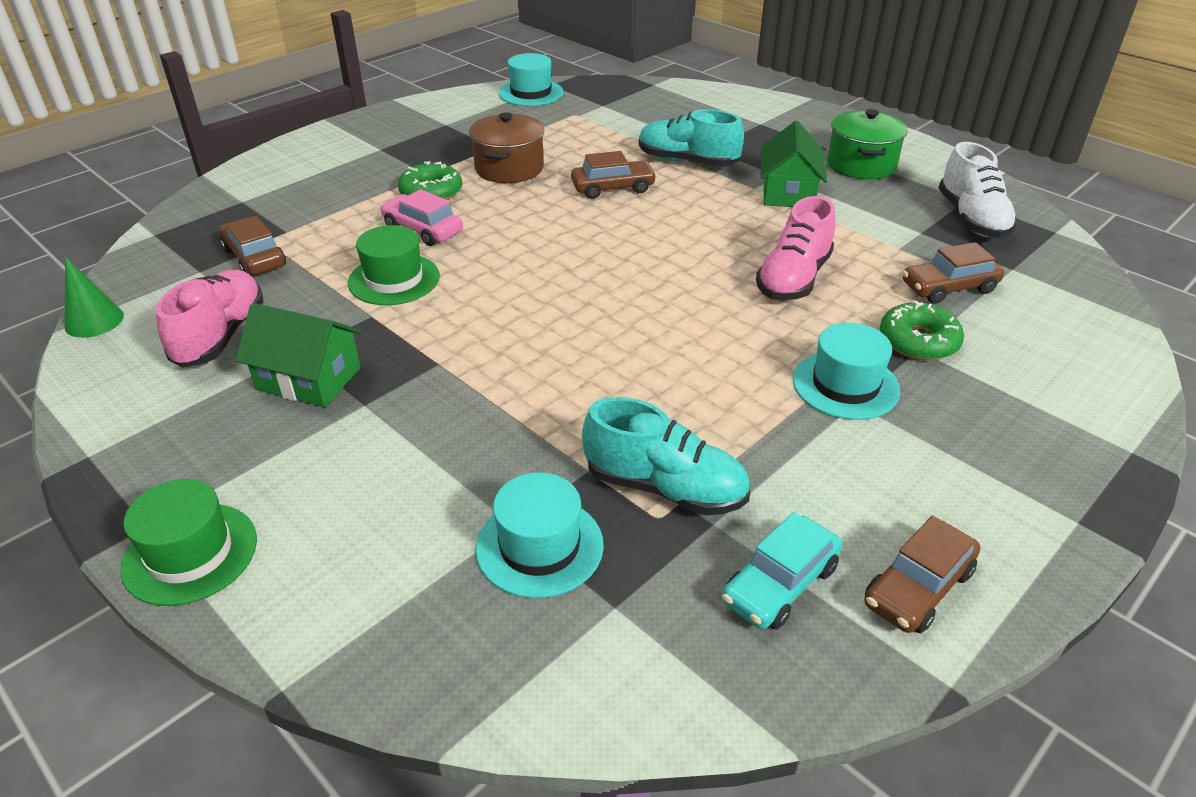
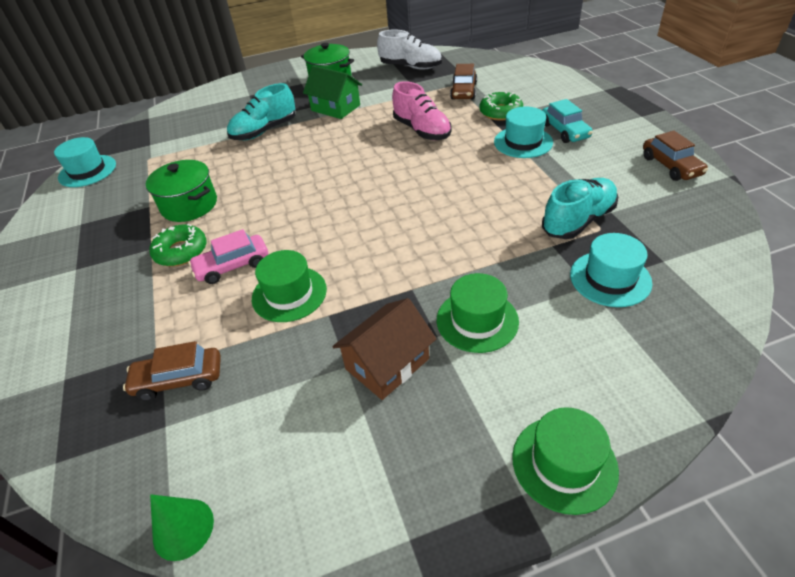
camera: 60 degrees left, 5 degrees up
pink shoe [156,270,264,367] -> none
green house [235,303,362,407] -> brown house [332,298,436,400]
brown pot [469,112,544,183] -> green pot [146,160,217,222]
brown car [571,151,657,199] -> none
turquoise car [722,512,842,630] -> turquoise car moved to [542,99,593,143]
none -> green hat [437,273,519,353]

